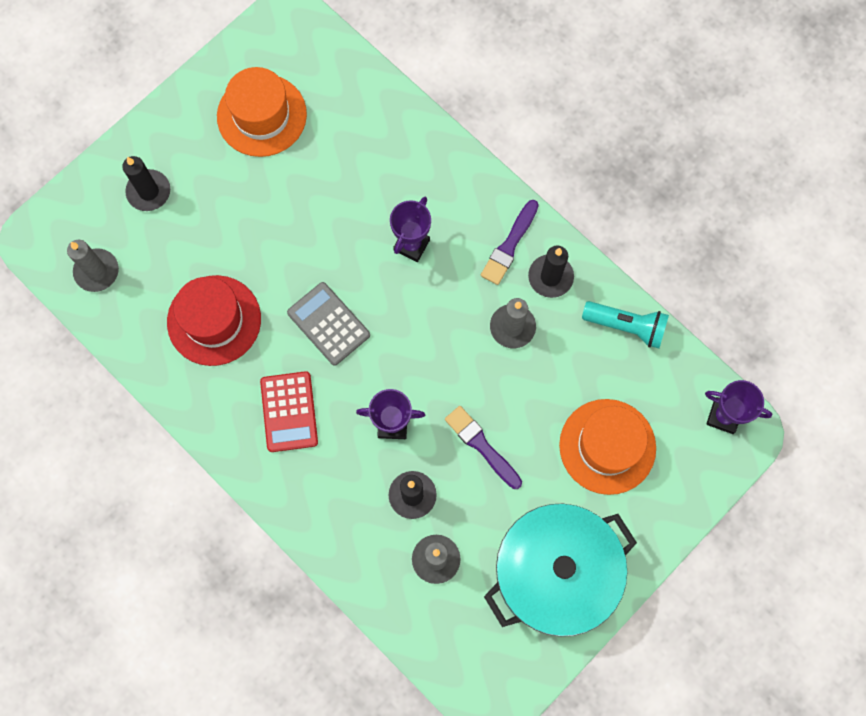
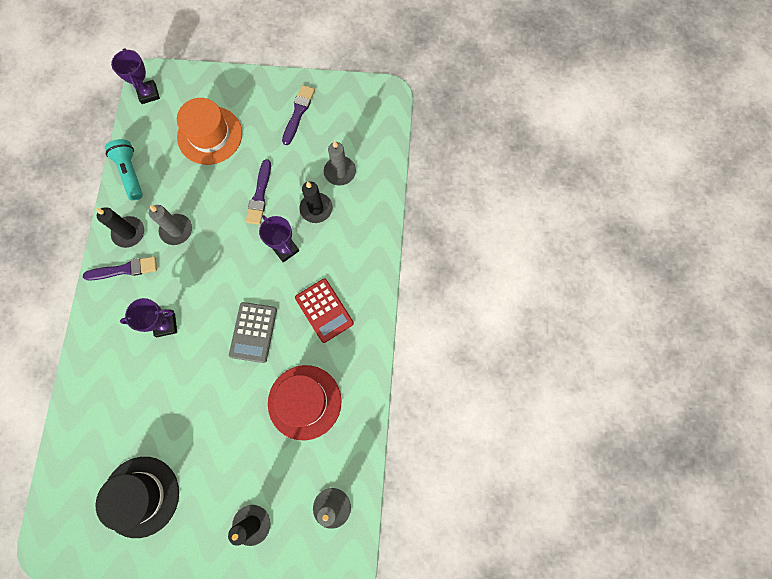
camera: 130 degrees left, 0 degrees up
orange hat [217,67,307,157] -> black hat [96,457,179,538]
red calculator [260,371,318,452] -> red calculator turned 105 degrees clockwise [295,279,354,343]
turquoise pot [484,504,637,637] -> purple brush [282,85,315,145]

